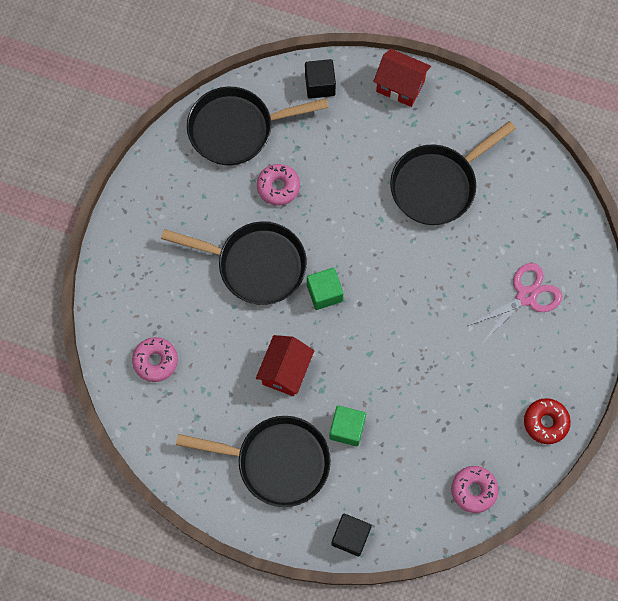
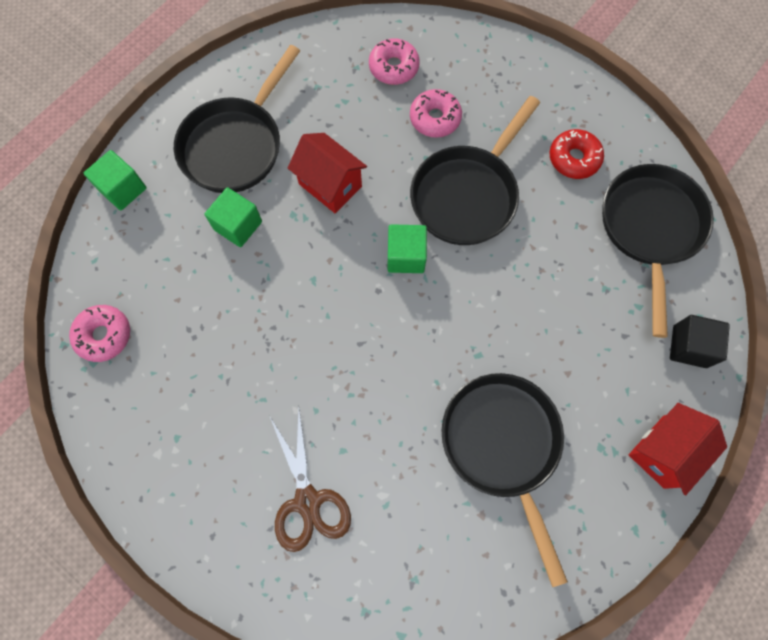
camera: 110 degrees right, 0 degrees up
pink donut [257,164,300,206] -> pink donut moved to [410,89,462,138]
black cube [331,514,372,556] -> green cube [83,150,147,211]
pink scissors [468,263,562,342] -> brown scissors [269,409,351,552]
red donut [524,398,571,444] -> red donut moved to [550,129,604,179]

